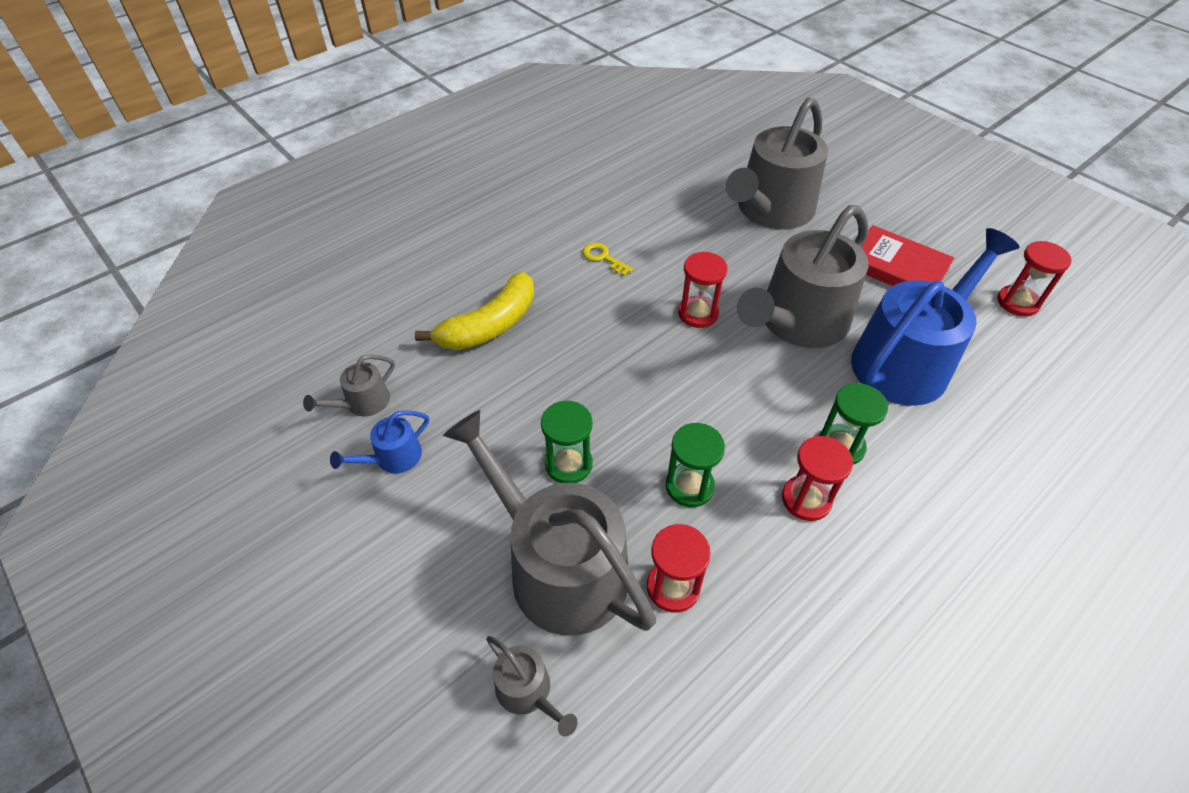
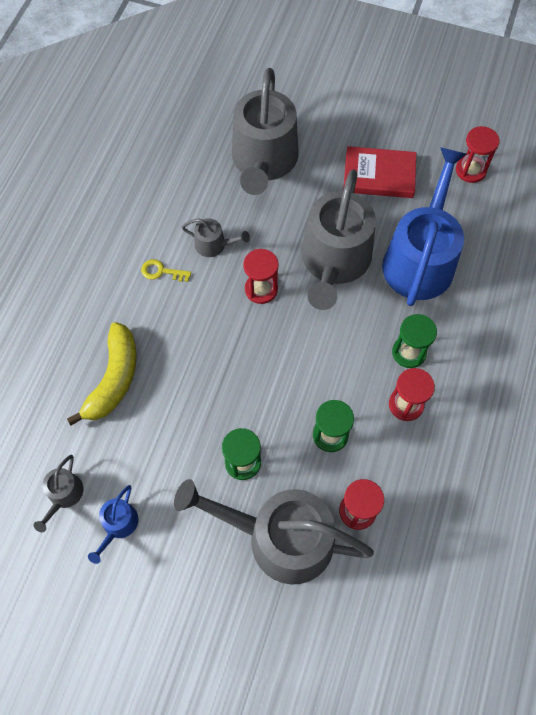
camera: 30 degrees left, 15 degrees up
grey watering can [486,636,578,737] -> grey watering can moved to [182,218,250,257]

